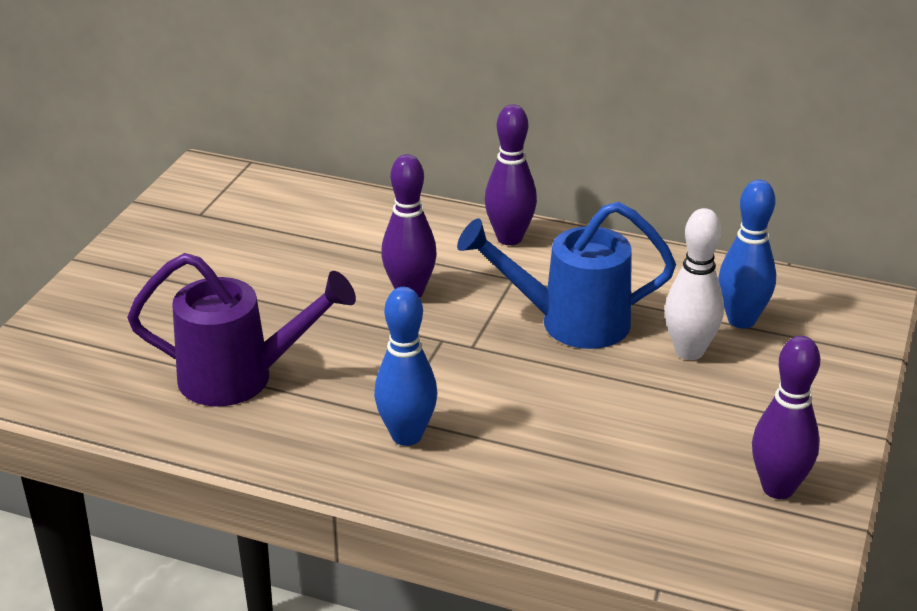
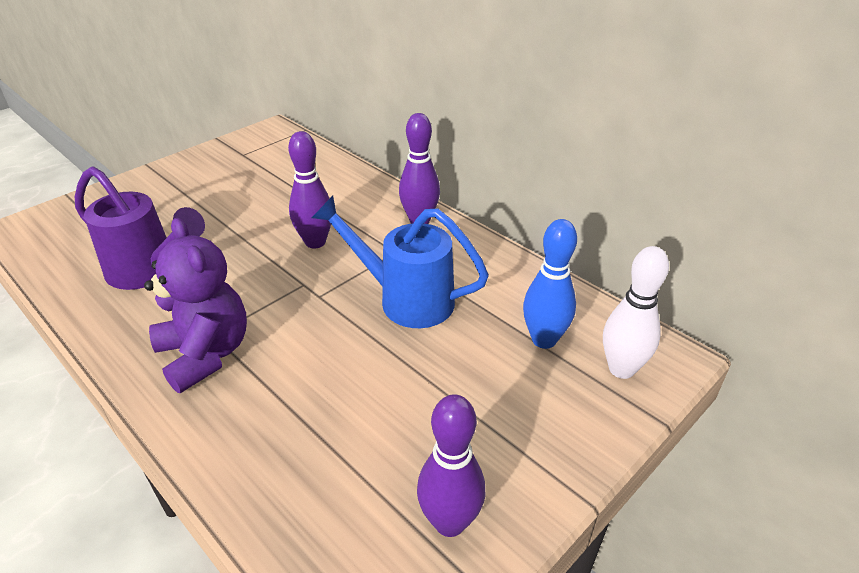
camera: 25 degrees right, 5 degrees up
blue bowling pin [374,287,438,446] -> purple teddy bear [144,218,247,393]
white bowling pin [665,208,724,360] -> white bowling pin moved to [603,246,669,379]

